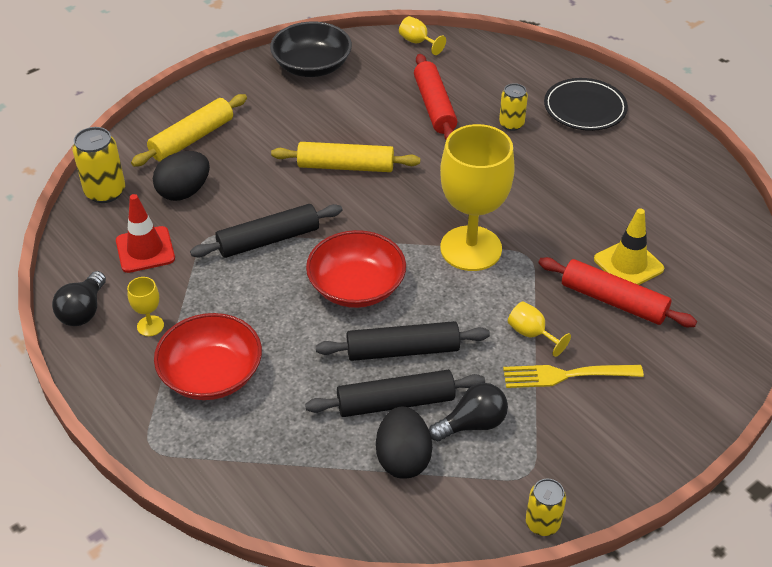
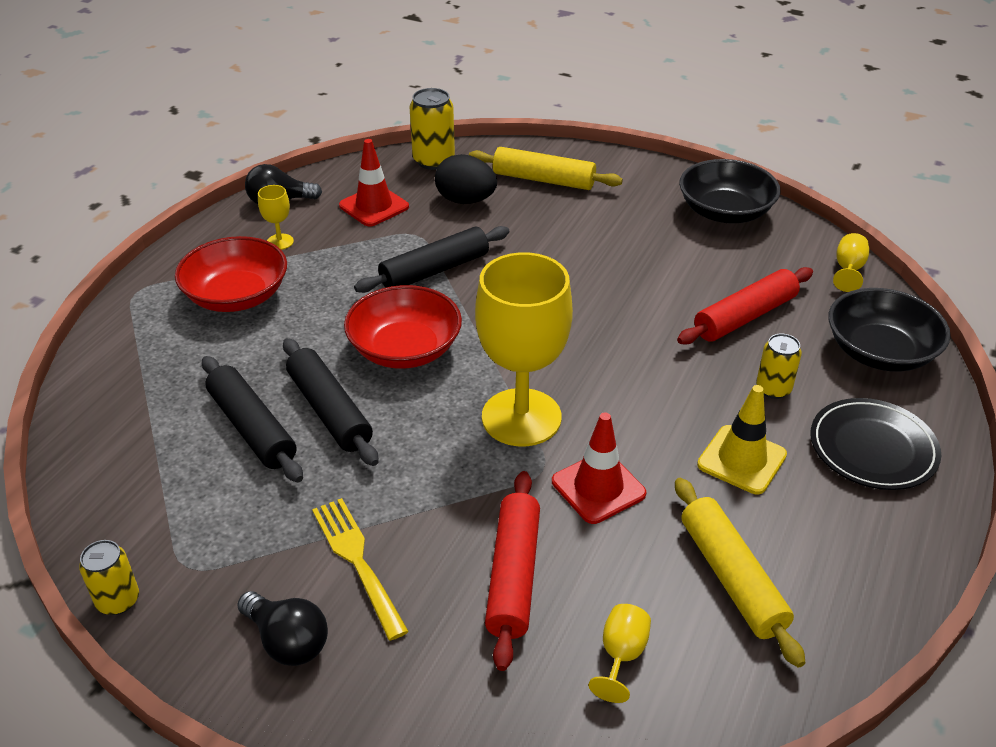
camera: 65 degrees right, 5 degrees down
black rolling pin [190,204,342,258] -> black rolling pin turned 75 degrees counterclockwise [354,226,509,293]
yellow rolling pin [271,142,420,172] -> yellow rolling pin moved to [675,478,806,668]
black egg [376,407,432,479] -> none
black light bulb [429,383,508,441] -> black light bulb moved to [237,591,328,666]
yellow goblet [508,301,571,357] -> yellow goblet moved to [589,604,651,703]
yellow traffic cone [594,209,664,285] -> yellow traffic cone moved to [697,385,787,494]
none -> red traffic cone [552,412,646,524]
none -> black bowl [829,288,951,372]

